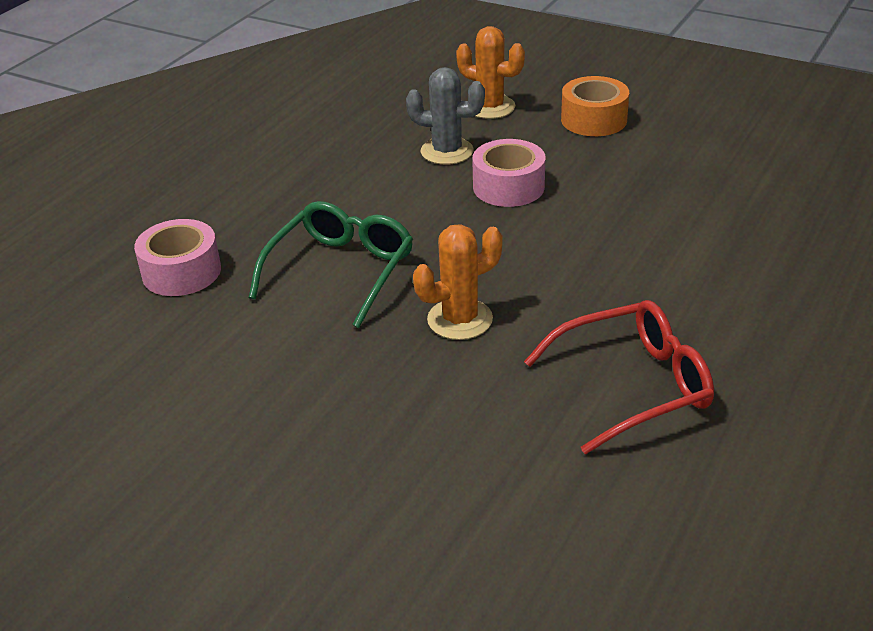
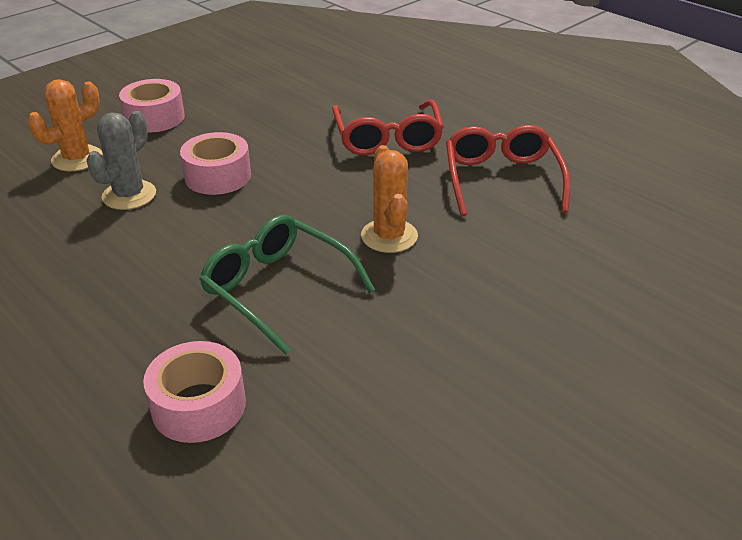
camera: 75 degrees left, 0 degrees up
orange tape [561,76,629,136] -> pink tape [119,79,185,133]
none -> red glasses [332,100,444,155]

